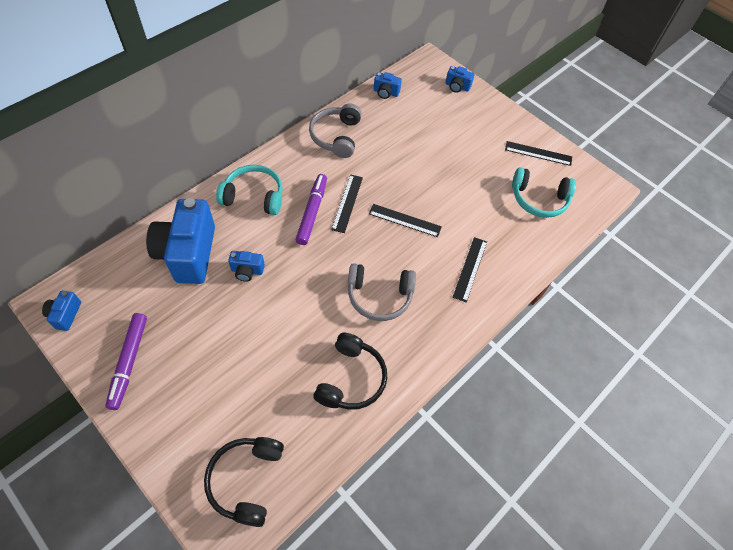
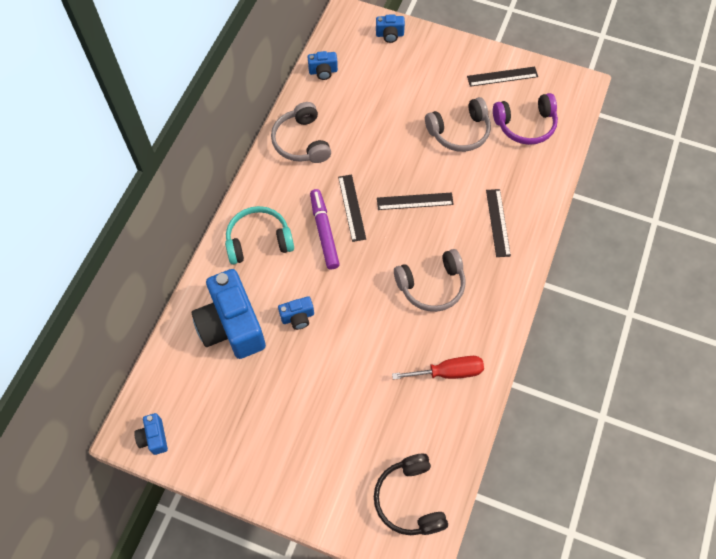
camera: 20 degrees left, 5 degrees up
purple marker [105,313,147,410] -> none
black headphones [313,333,387,410] -> red screwdriver [392,356,484,380]
turquoise headphones [512,167,576,218] -> purple headphones [493,93,558,145]
none -> grey headphones [425,97,491,152]

